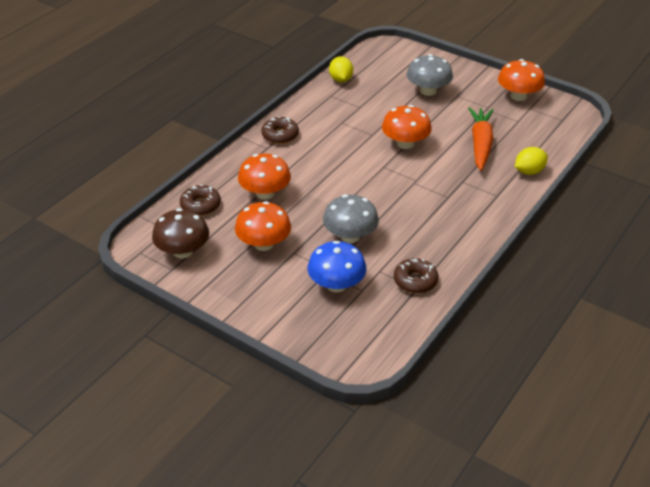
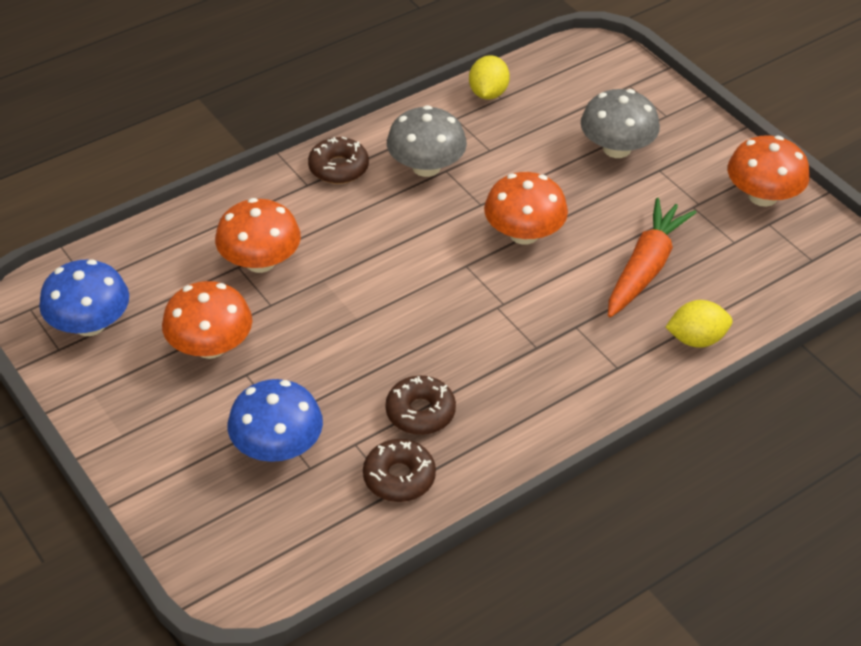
camera: 20 degrees right, 5 degrees up
brown mushroom [152,208,209,259] -> blue mushroom [39,259,129,336]
brown donut [180,185,221,216] -> brown donut moved to [386,376,456,435]
grey mushroom [323,194,379,243] -> grey mushroom moved to [387,105,467,177]

